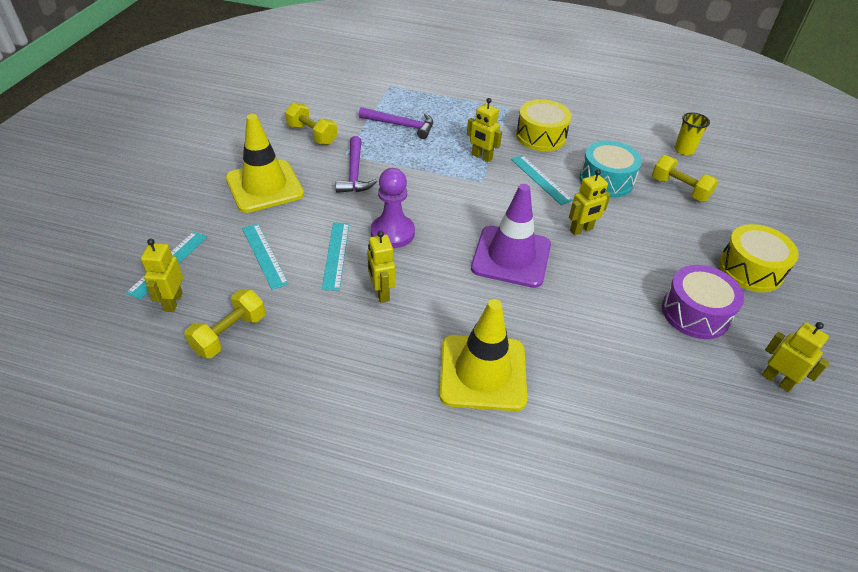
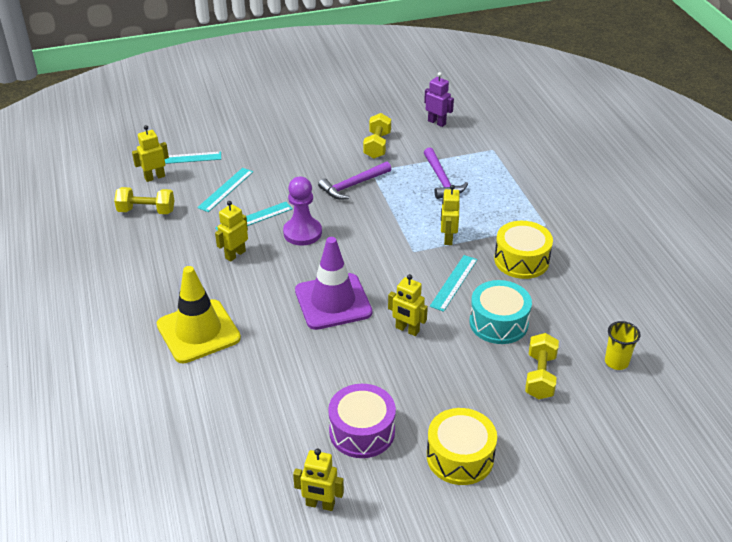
camera: 60 degrees right, 5 degrees down
yellow traffic cone [226,114,304,213] -> none
yellow robot [762,322,829,392] -> yellow robot turned 90 degrees clockwise [293,449,344,511]
none -> purple robot [424,72,454,127]

